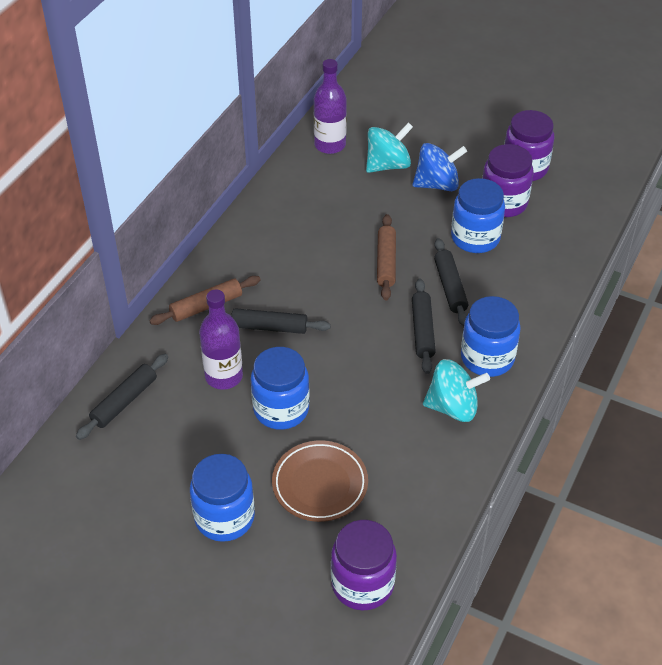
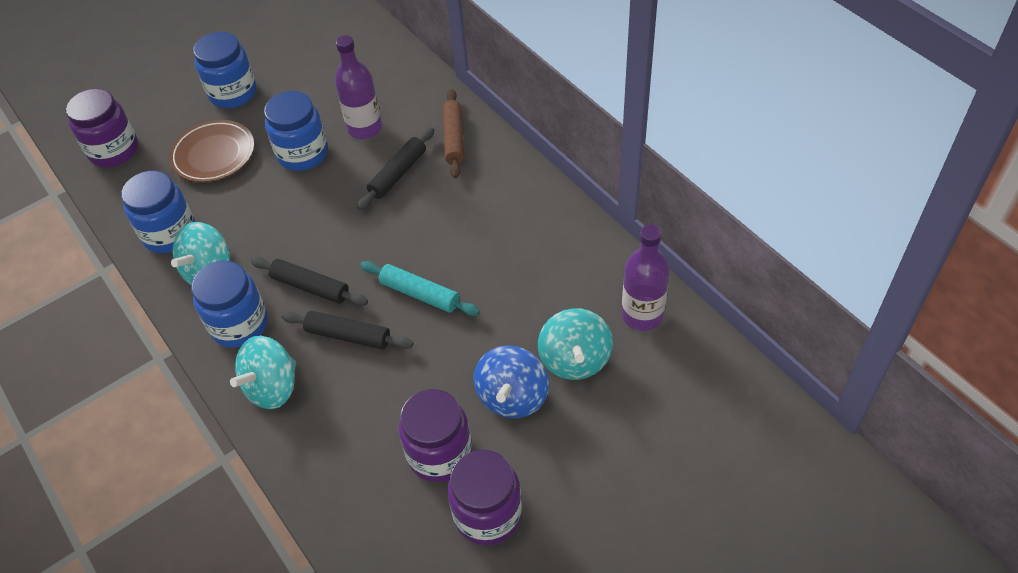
camera: 120 degrees right, 5 degrees up
black rolling pin [76,354,168,440] -> none
brown rolling pin [377,214,396,300] -> turquoise rolling pin [360,261,480,316]
blue jar [451,178,505,253] -> blue jar moved to [121,171,195,253]
none -> turquoise spinning top [230,336,296,409]

